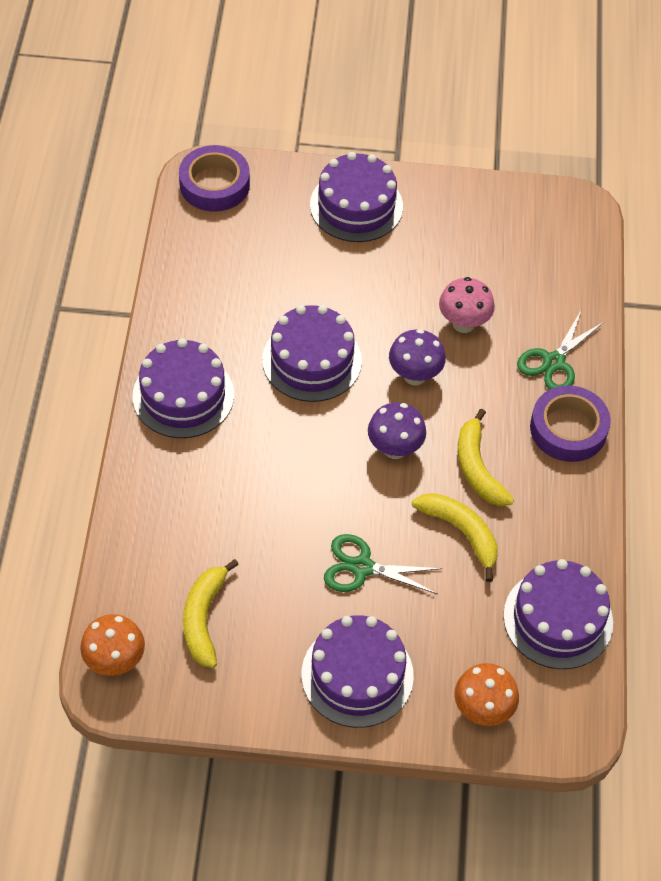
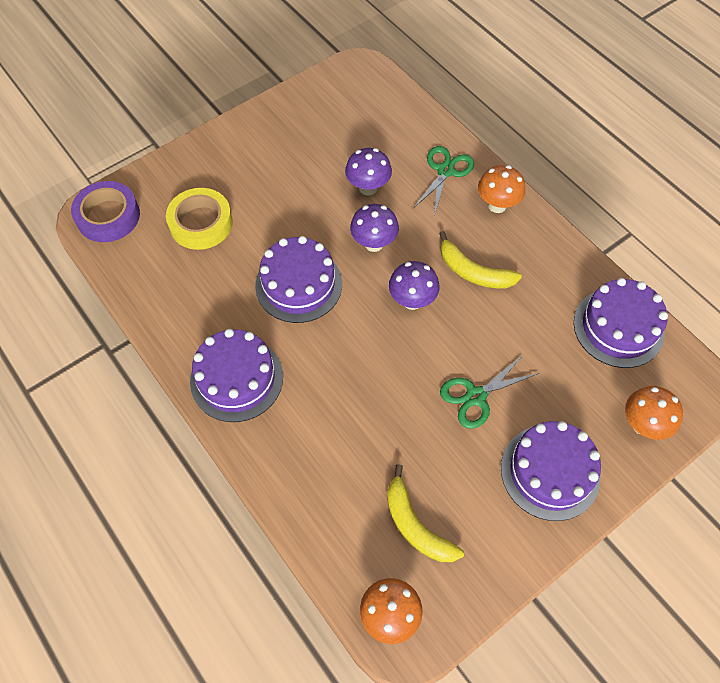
camera: 40 degrees left, 5 degrees up
purple cake [310,152,403,242] -> none
yellow banana [412,493,498,582] -> none
pink mushroom [439,277,495,333] -> purple mushroom [345,148,392,195]
green scissors [517,309,605,390] -> green scissors turned 150 degrees counterclockwise [414,146,474,216]
purple tape [530,385,611,462] -> orange mushroom [478,165,525,213]
none -> yellow tape [166,188,233,250]

